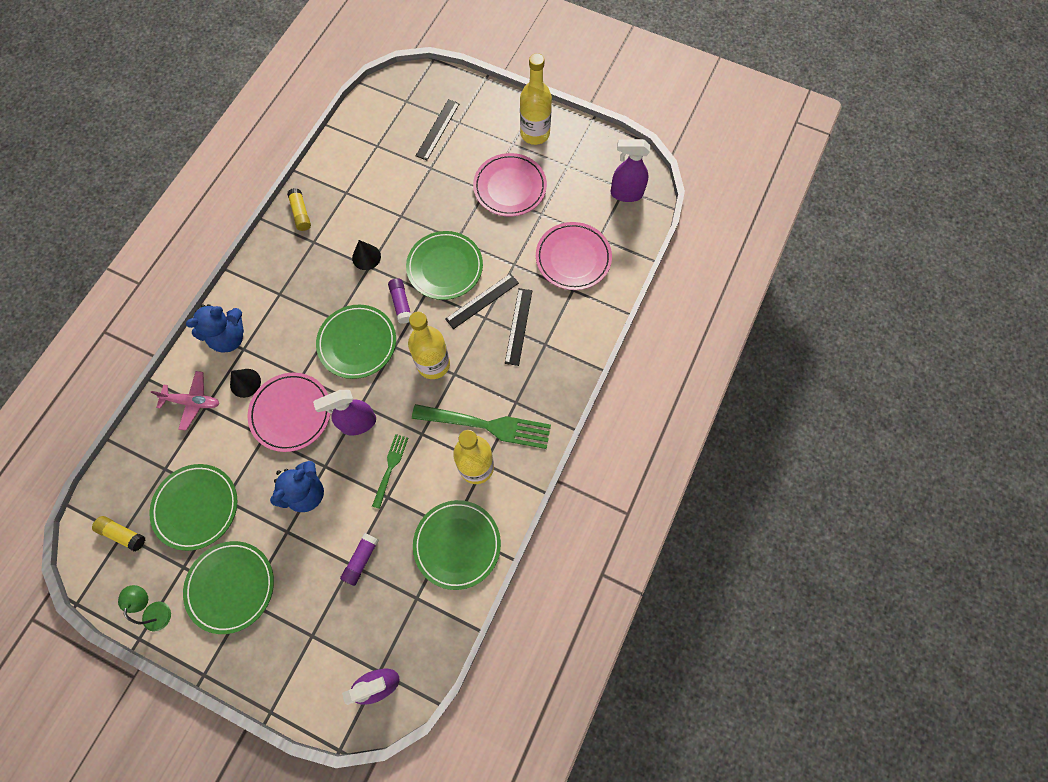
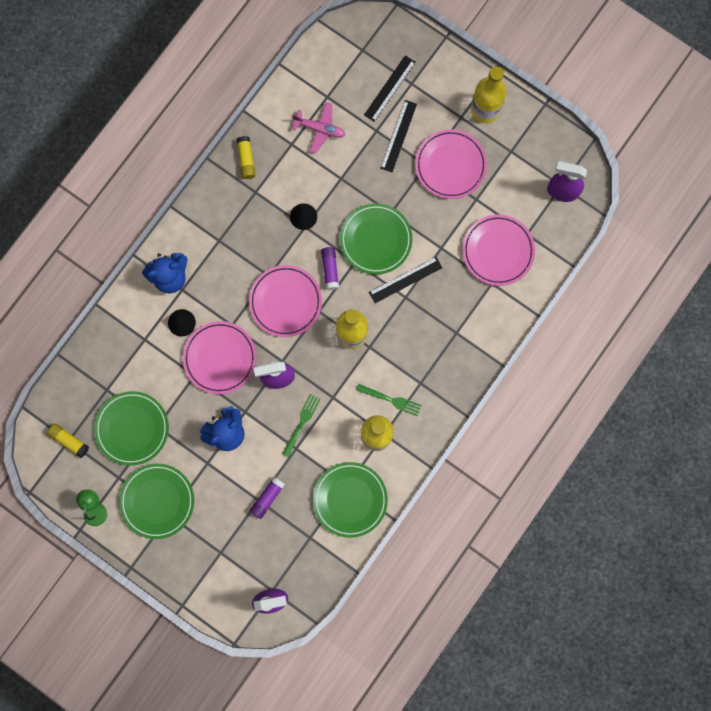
camera: 10 degrees right, 10 degrees up
pink plane [151,371,219,431] -> pink plane moved to [292,102,346,154]
green plate [316,305,396,379] -> pink plate [249,265,322,337]
green fork [412,404,551,449] -> green fork [356,384,422,416], size x0.54
black ruler [505,288,532,366] -> black ruler moved to [380,100,417,172]

